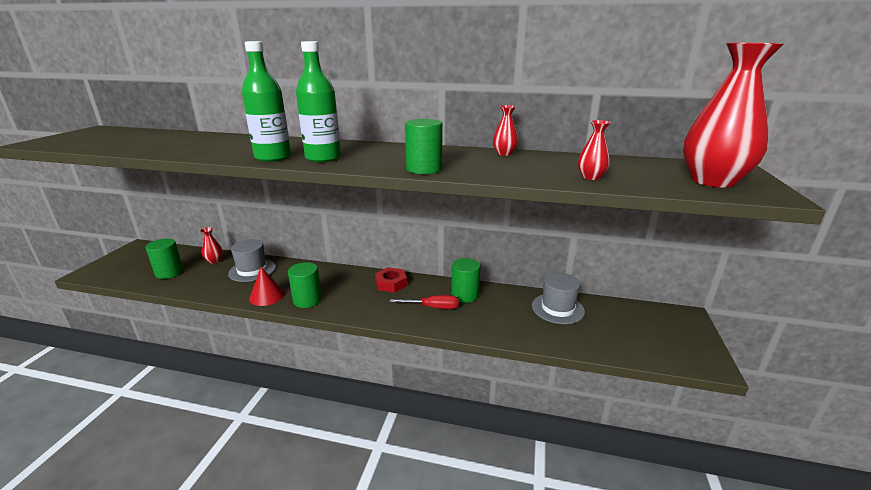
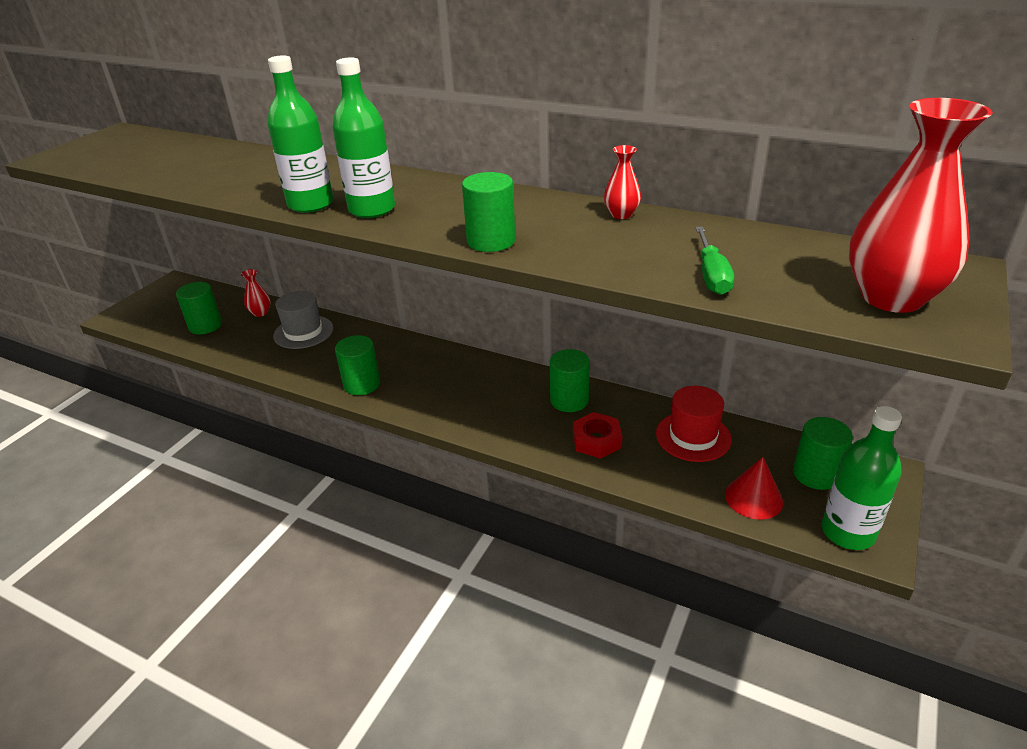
camera: 15 degrees right, 10 degrees up
red cone [249,267,285,306] -> red cone moved to [725,457,783,519]
red nut [375,267,407,293] -> red nut moved to [573,412,622,459]
red screwdriver [390,295,458,309] -> none
grey hat [532,273,585,324] -> red hat [656,386,732,462]
red vase [578,120,611,180] -> green screwdriver [695,227,734,295]
none -> green cylinder [793,417,853,490]
none -> green bottle [821,406,902,550]

